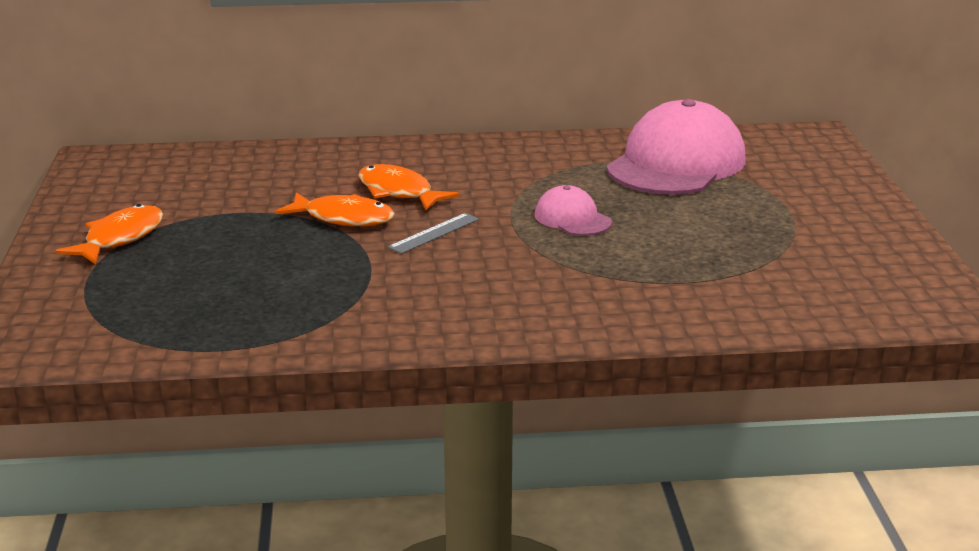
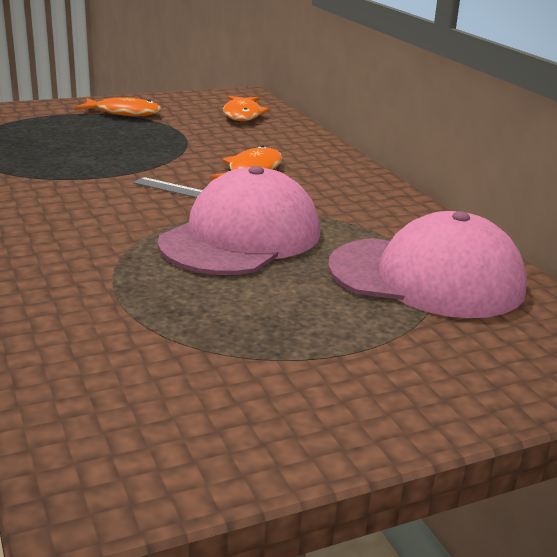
camera: 70 degrees right, 0 degrees up
orange fish [275,192,395,226] -> orange fish moved to [223,96,270,121]
pink cap [535,185,612,236] -> pink cap [158,166,320,275], size x2.09

